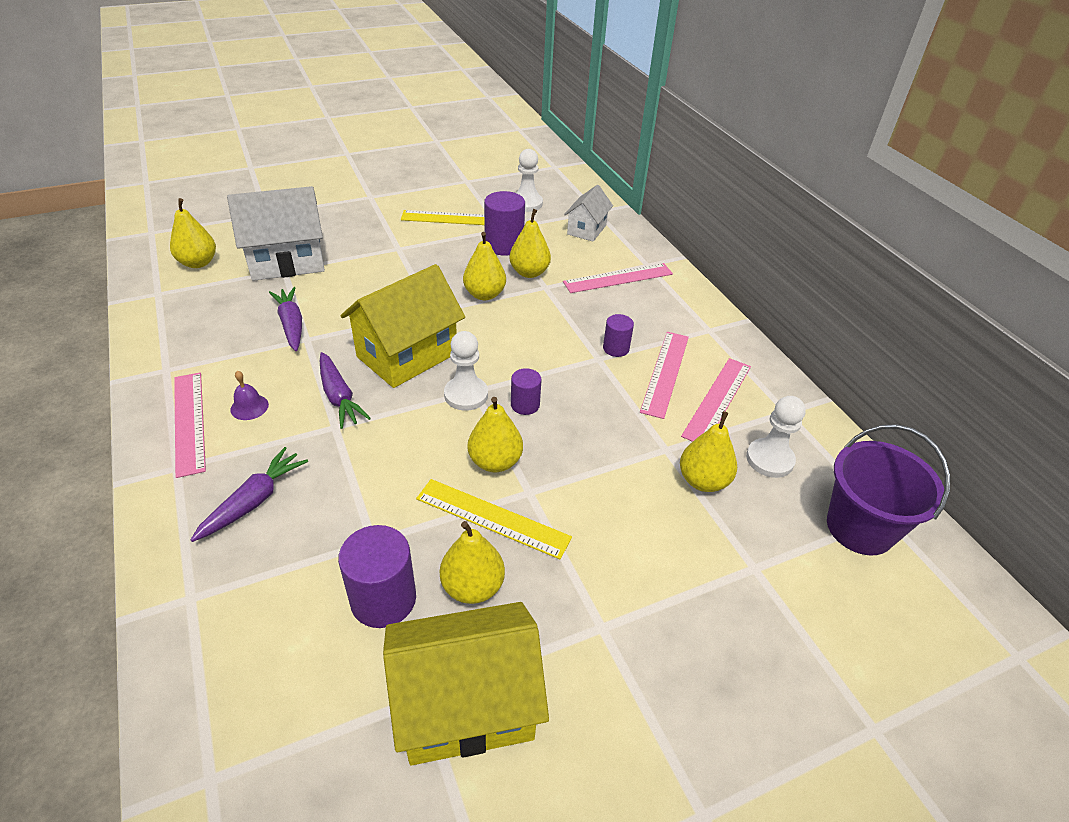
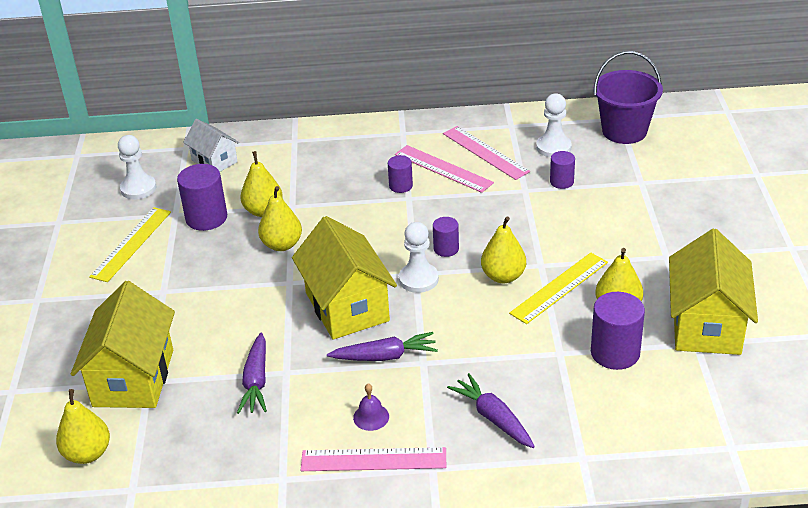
camera: 65 degrees left, 5 degrees down
white house [227,186,325,281] -> yellow house [71,281,175,408]
purple carrot [269,287,302,351] -> purple carrot turned 90 degrees counterclockwise [237,332,267,414]
pink ruler [563,263,673,293] -> none
yellow pear [680,411,737,492] -> purple cylinder [550,151,575,189]

